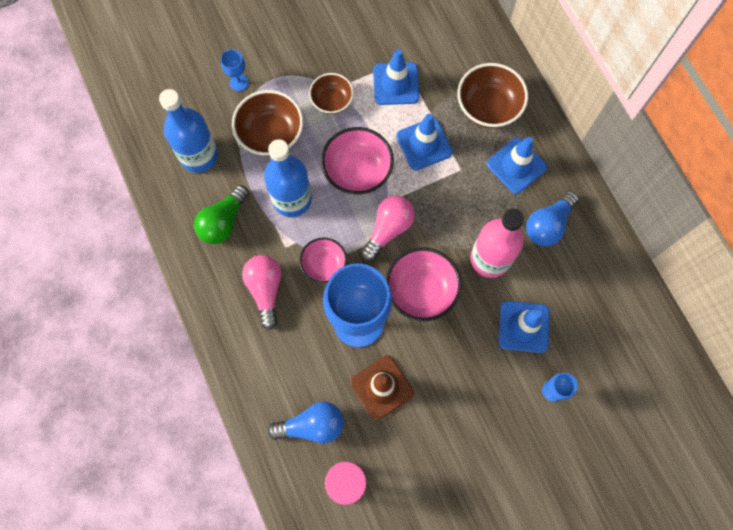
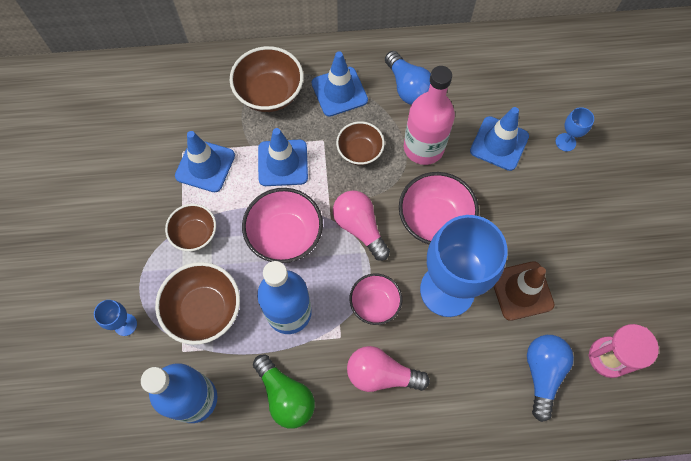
camera: 70 degrees left, 5 degrees down
none -> brown bowl [336,121,385,165]

